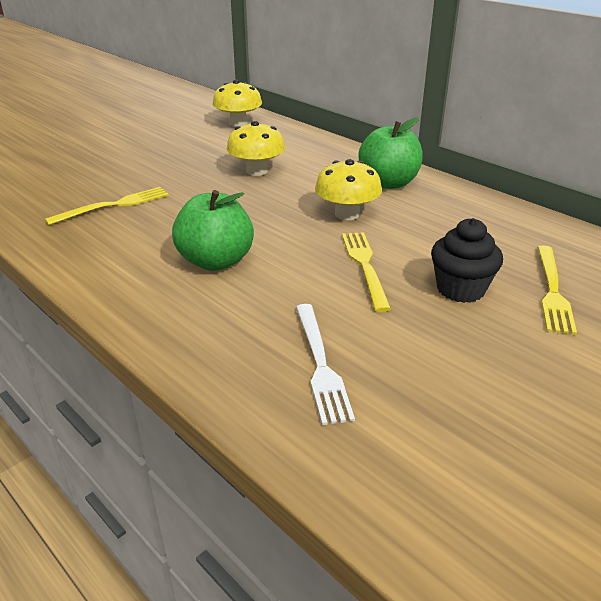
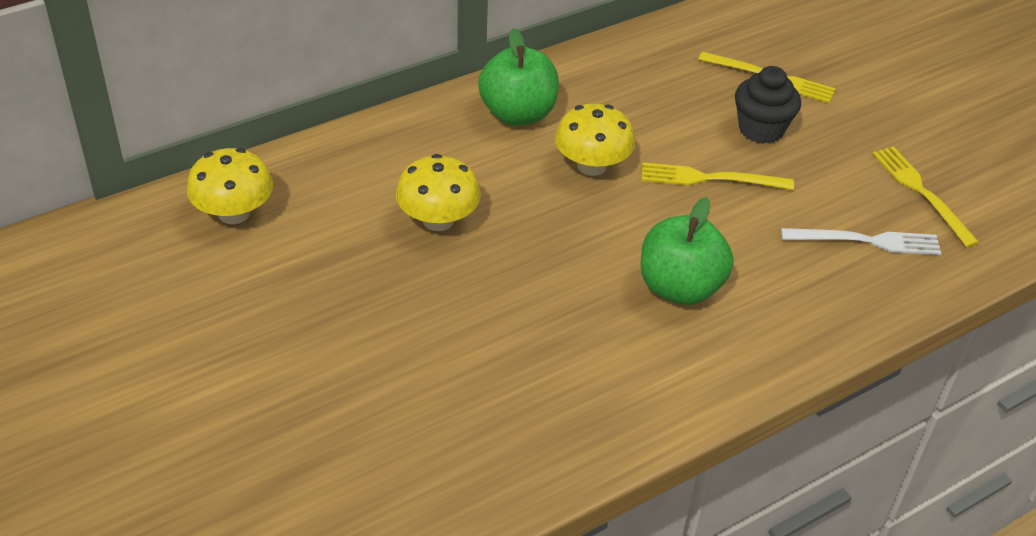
camera: 80 degrees left, 10 degrees up
yellow fork [45,187,169,225] -> yellow fork moved to [872,147,979,247]

